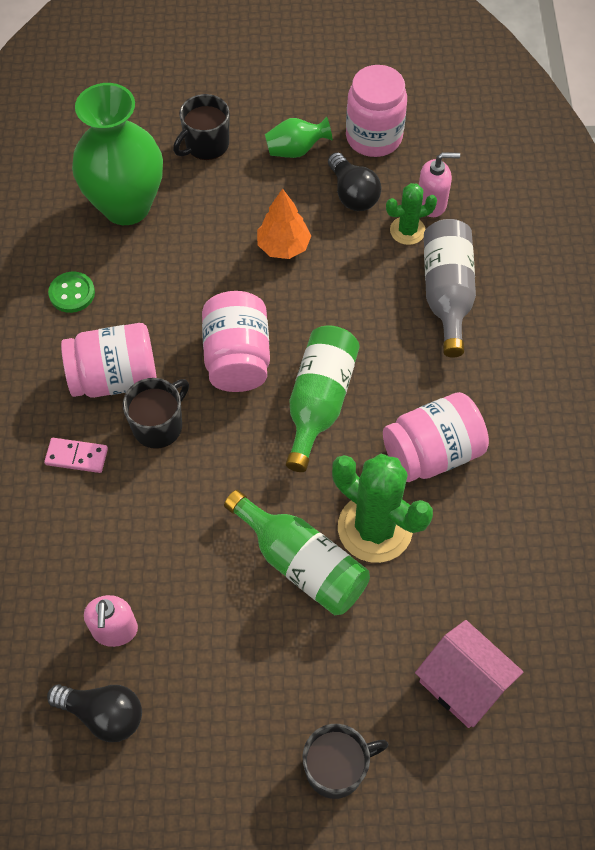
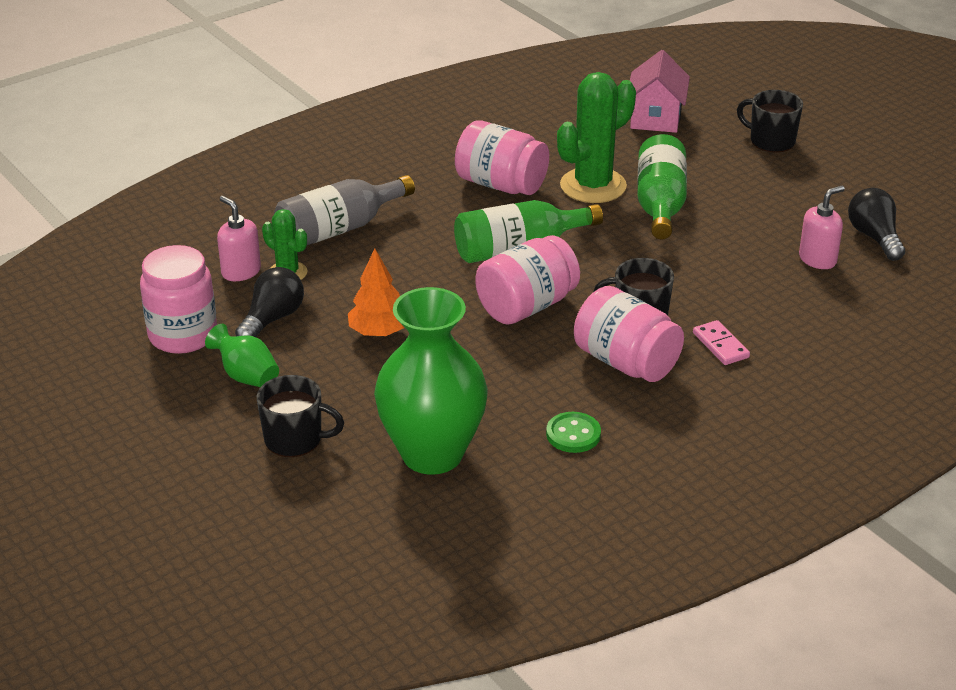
camera: 125 degrees left, 25 degrees down
green cactus [332,454,433,563] -> green cactus turned 45 degrees clockwise [557,72,636,203]

